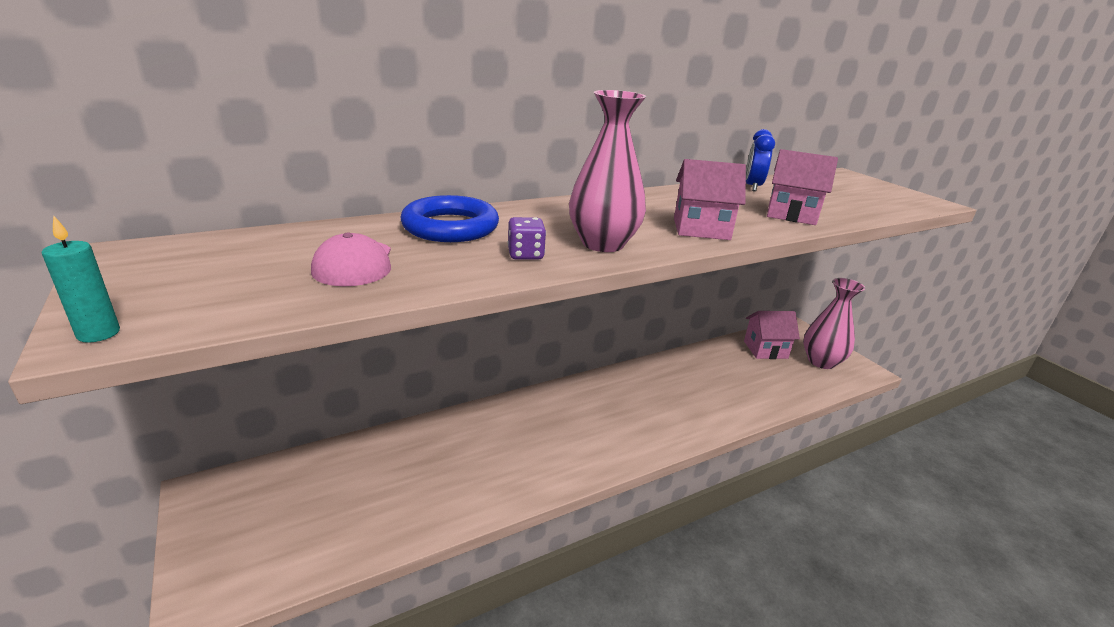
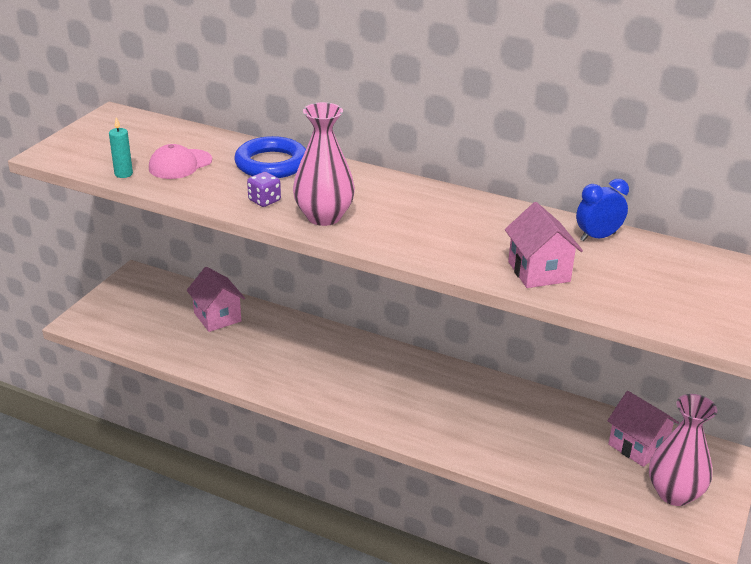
camera: 55 degrees right, 5 degrees up
turquoise candle [42,215,120,343] -> turquoise candle moved to [109,117,133,178]
pink house [674,159,746,240] -> pink house moved to [187,267,245,332]

